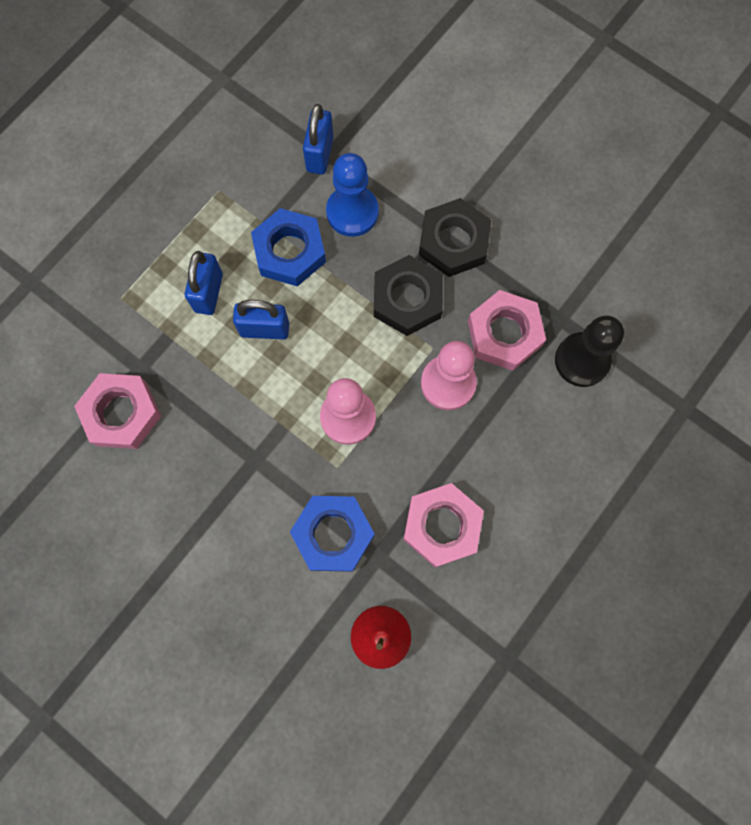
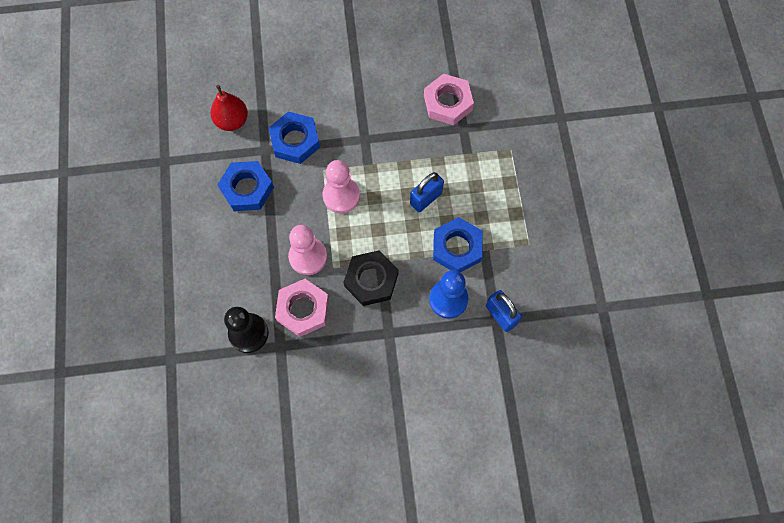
camera: 135 degrees right, 5 degrees down
blue padlock [185,251,223,315] -> none
pink nut [403,483,484,567] -> blue nut [218,161,274,211]
black nut [419,198,491,277] -> none

